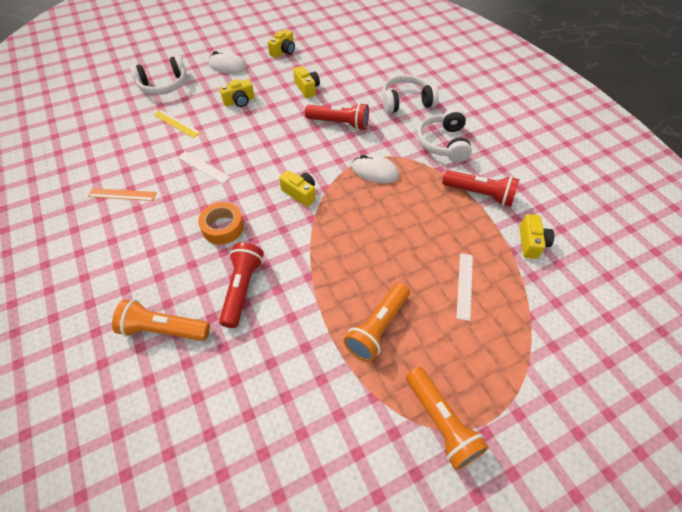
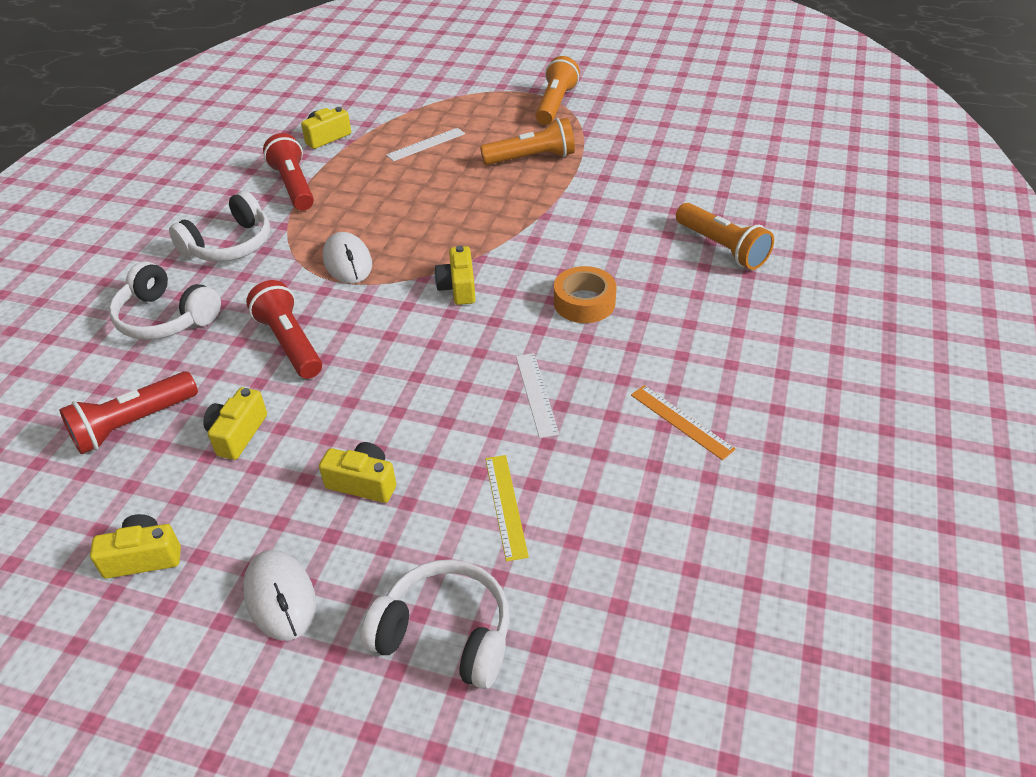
camera: 135 degrees left, 10 degrees down
red flashlight [219,242,264,328] -> red flashlight moved to [59,371,198,455]

